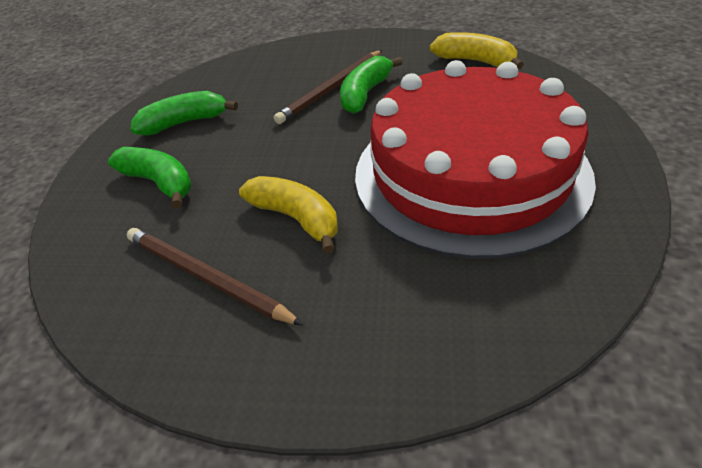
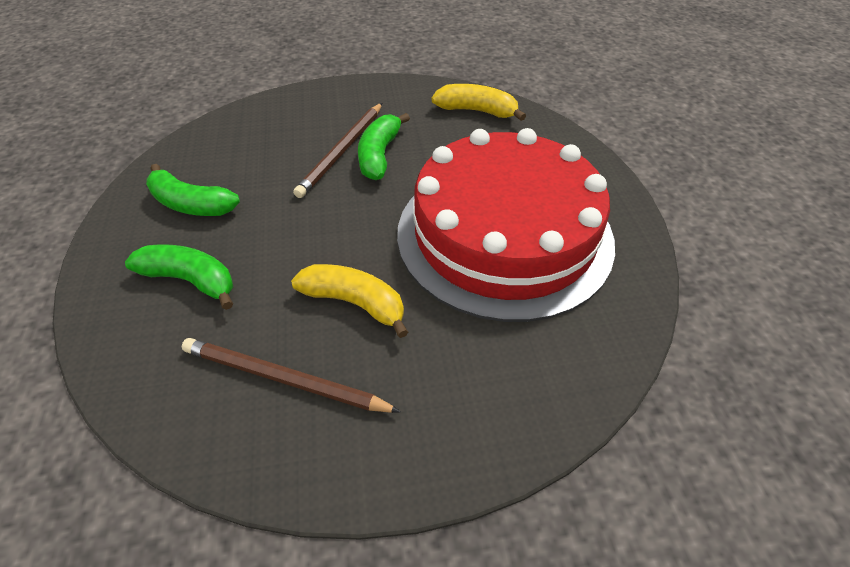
camera: 20 degrees left, 5 degrees up
green banana [130,91,238,135] -> green banana turned 120 degrees counterclockwise [146,164,240,216]

